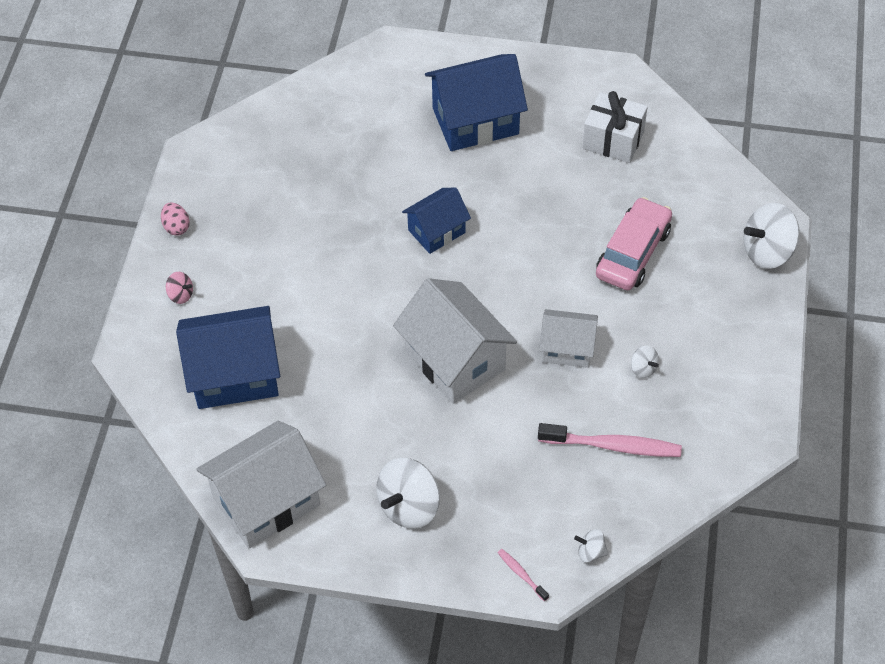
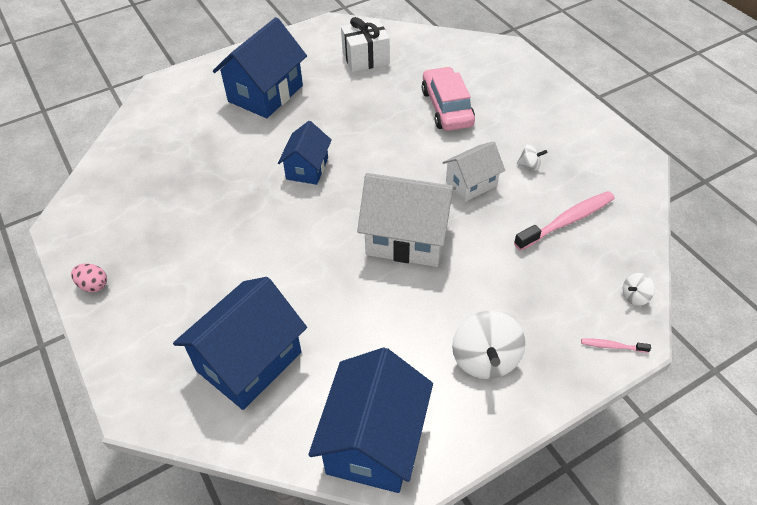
camera: 40 degrees left, 5 degrees down
pink spinning top [166,272,193,304] -> none
white house [196,421,326,548] -> blue house [308,347,433,493]
white spinning top [744,203,800,269] -> none

